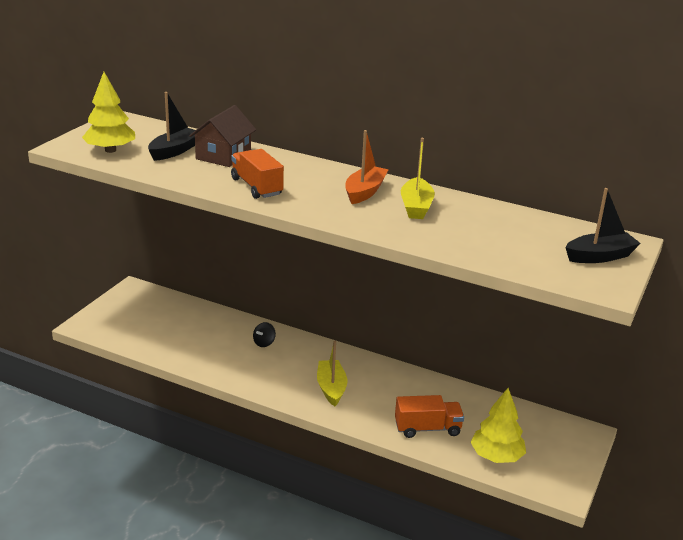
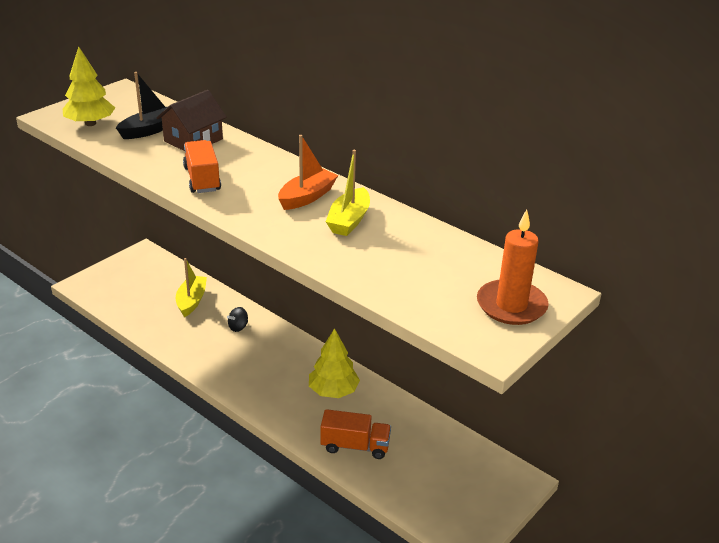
camera: 15 degrees right, 5 degrees up
yellow boat [317,341,347,406] -> yellow boat moved to [176,258,207,317]
yellow tree [470,388,526,463] -> yellow tree moved to [309,328,360,398]
black boat [565,188,641,263] -> orange candle [477,209,549,325]

